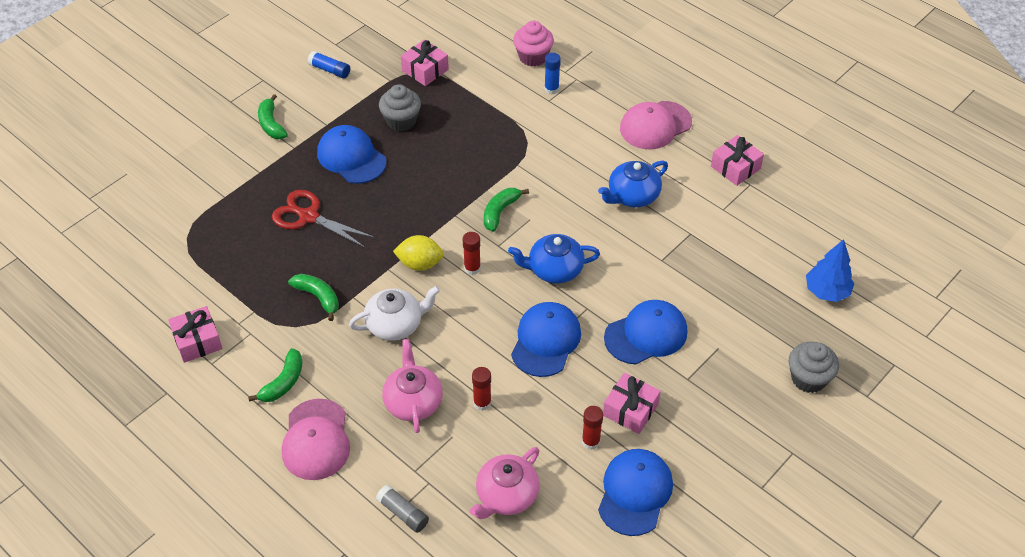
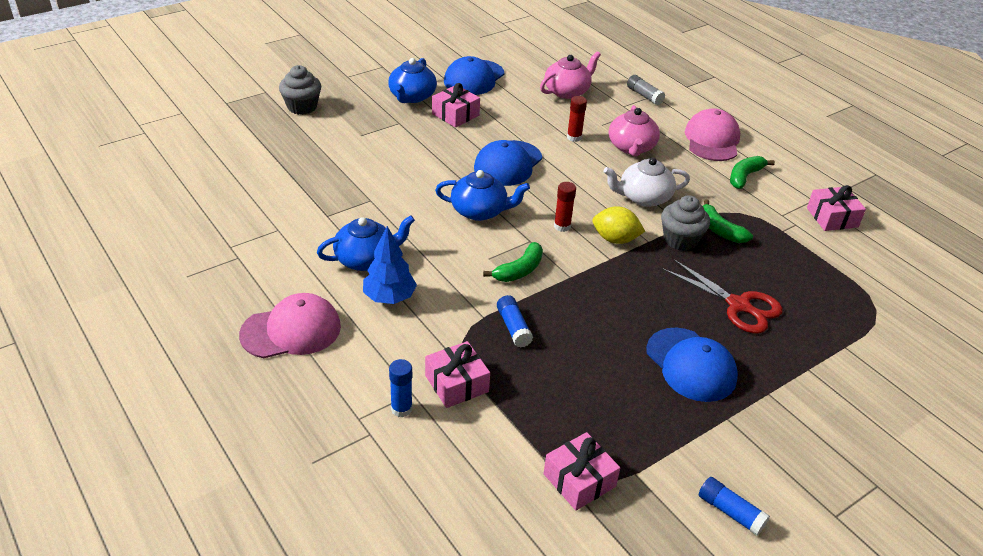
camera: 170 degrees left, 10 degrees down
green banana [258,94,288,139] -> none
grey cupcake [379,84,421,132] -> grey cupcake moved to [661,195,710,251]
pink cupcake [513,21,554,67] -> none
red glue stick [582,406,603,450] -> none
blue cap [604,300,687,364] -> none
pink gift [711,135,764,186] -> pink gift moved to [425,341,490,408]
blue tree [806,239,854,302] -> blue tree moved to [363,226,417,304]
none -> blue teapot [388,58,437,103]
none -> blue glue stick [497,295,533,348]

